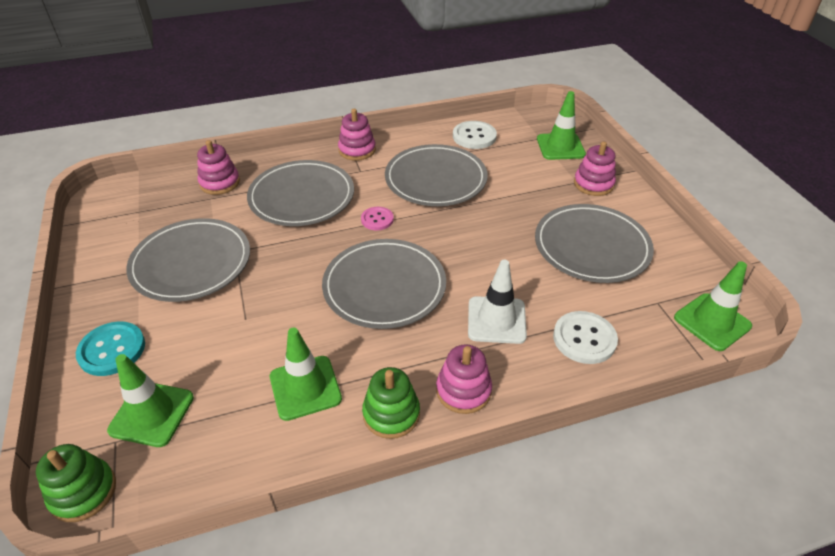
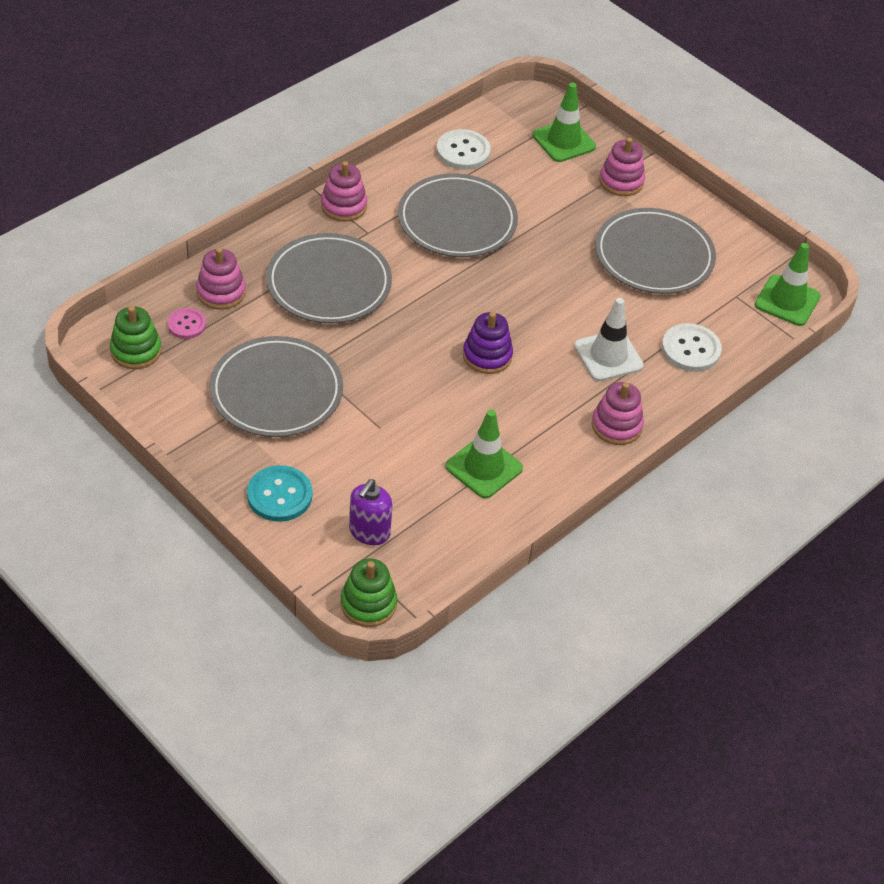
camera: 30 degrees left, 5 degrees up
green traffic cone [107,354,194,447] -> purple soap dispenser [349,479,393,545]
grey plate [322,239,446,329] -> purple stacking toy [463,312,513,374]
pink button [361,207,394,230] -> pink button moved to [167,308,206,339]
green stacking toy [362,367,420,439] -> green stacking toy moved to [110,306,162,369]

